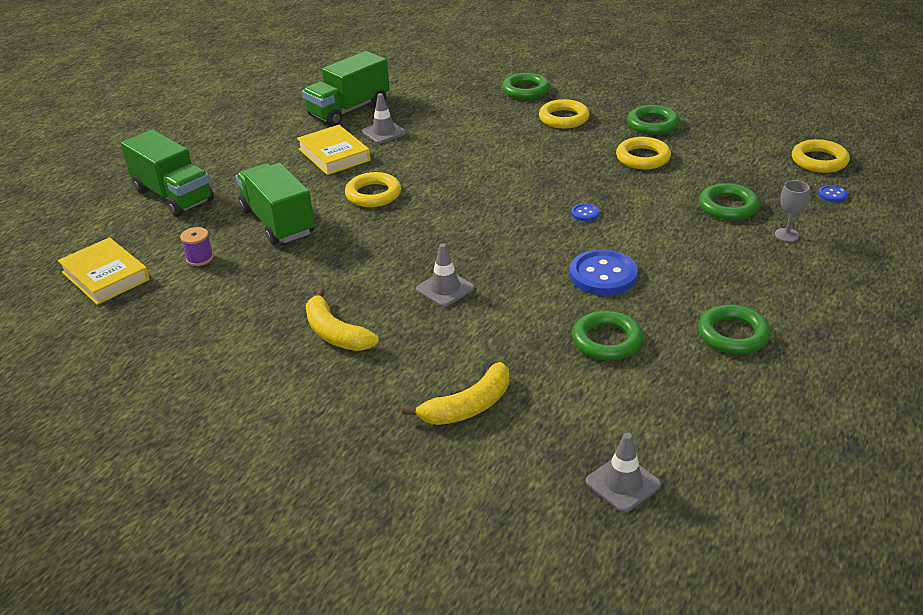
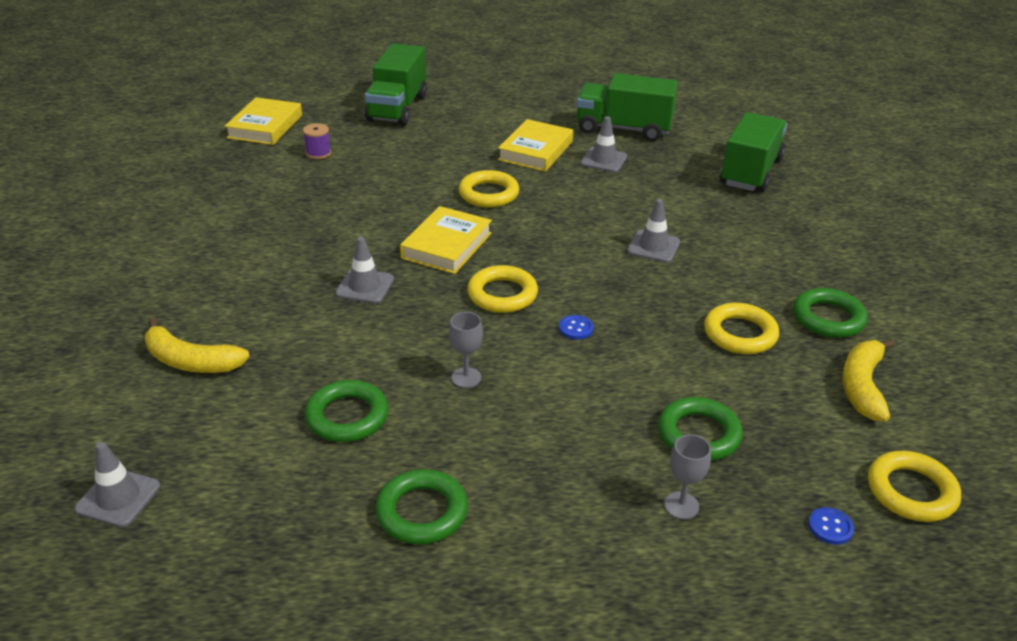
camera: 55 degrees right, 0 degrees up
green truck [235,163,315,245] -> green truck moved to [720,112,787,192]
yellow banana [305,288,379,351] -> yellow banana moved to [842,338,895,421]
green ring [502,73,550,100] -> none
yellow ring [539,99,589,128] -> yellow ring moved to [467,265,538,313]
blue button [570,249,638,295] -> grey goblet [449,312,483,388]
none -> yellow book [400,206,492,274]
none -> grey traffic cone [627,199,680,263]

